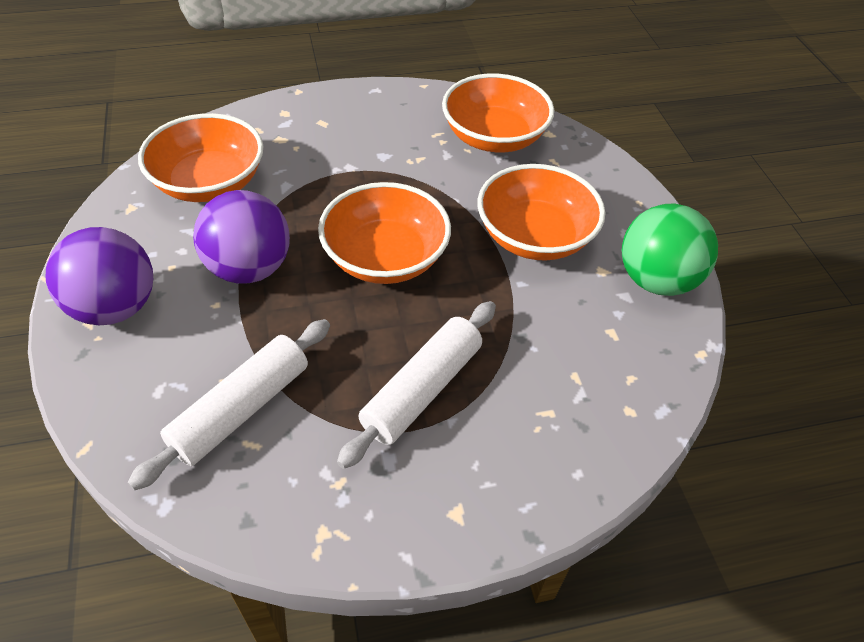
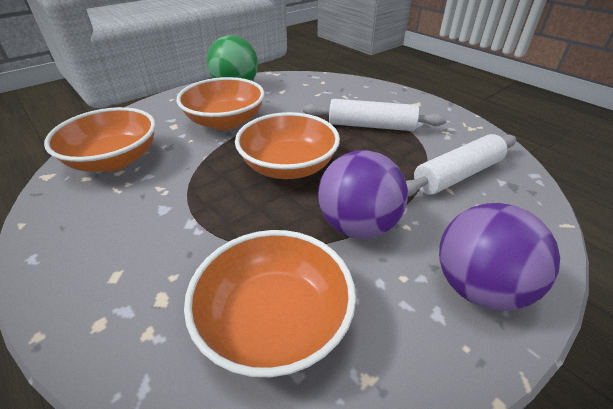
camera: 115 degrees left, 10 degrees down
white rolling pin [128,319,330,490] -> white rolling pin turned 45 degrees counterclockwise [406,134,516,197]

